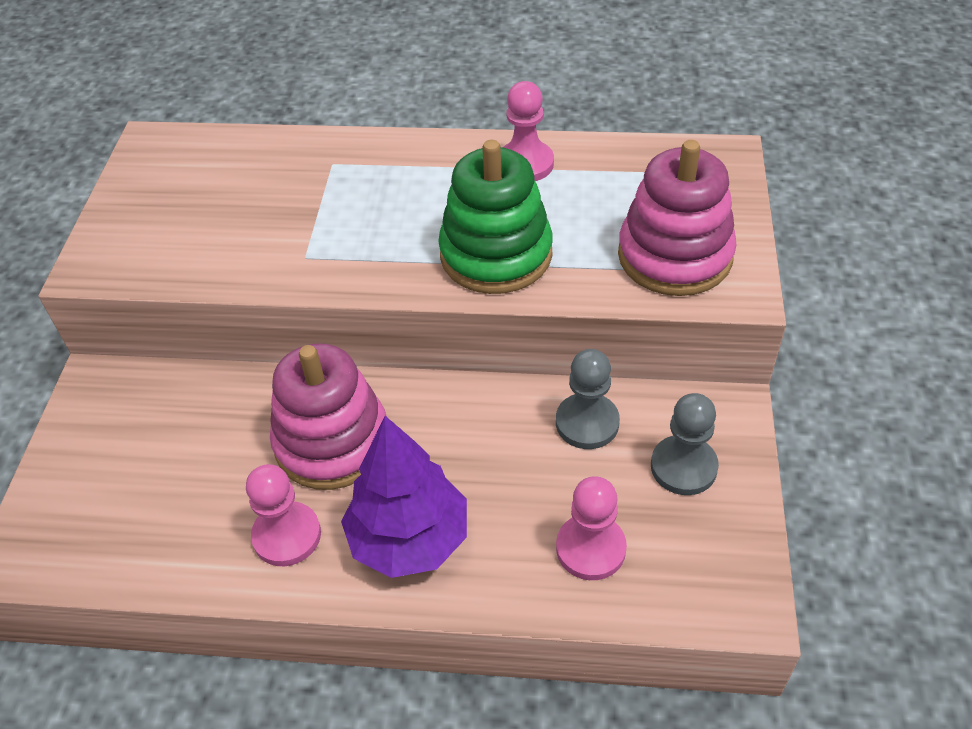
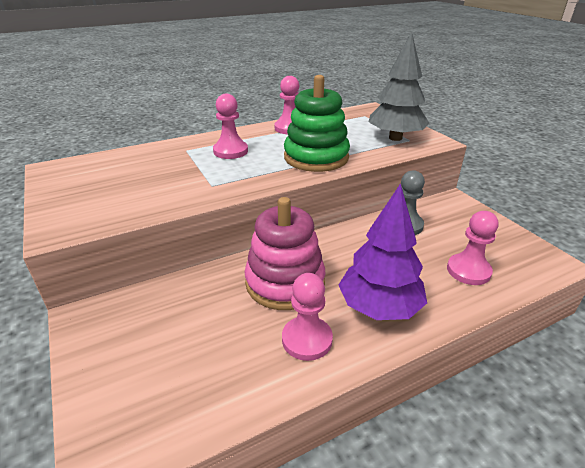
camera: 35 degrees left, 15 degrees down
pink stacking toy [618,140,737,296] -> grey tree [368,31,430,141]
grey pawn [651,393,719,495] -> none
none -> pink pawn [213,94,248,159]

